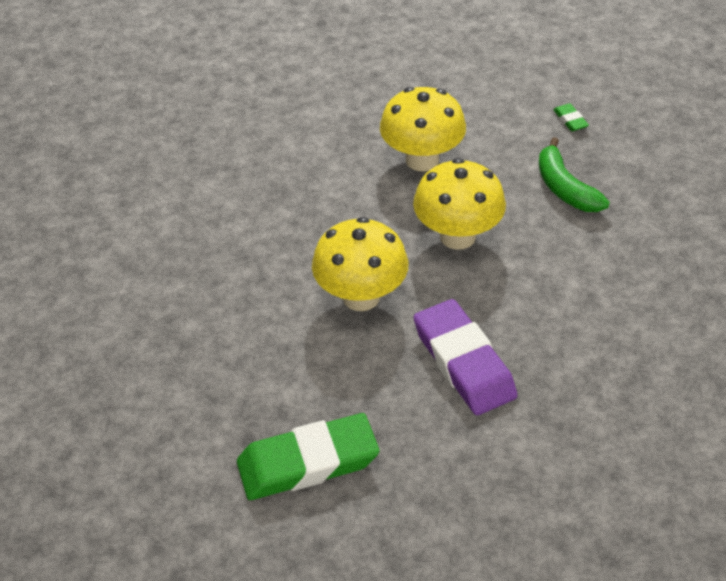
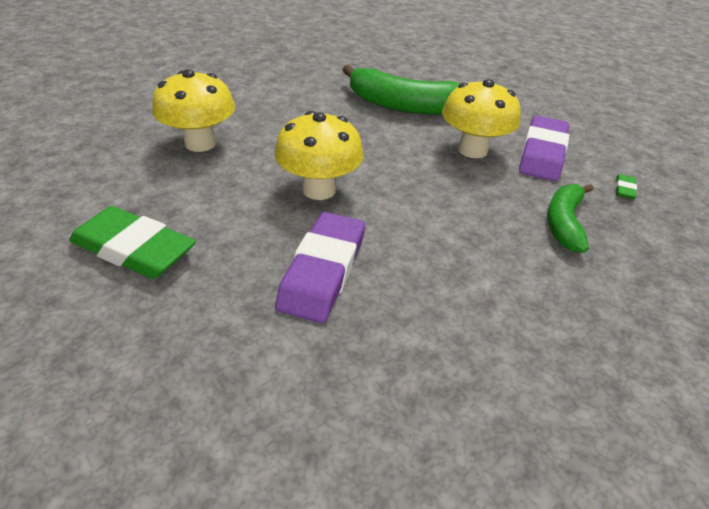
camera: 40 degrees right, 5 degrees down
yellow mushroom [413,158,506,250] -> yellow mushroom moved to [152,69,235,152]
none -> green banana [343,65,461,115]
none -> purple eraser [519,115,569,182]

